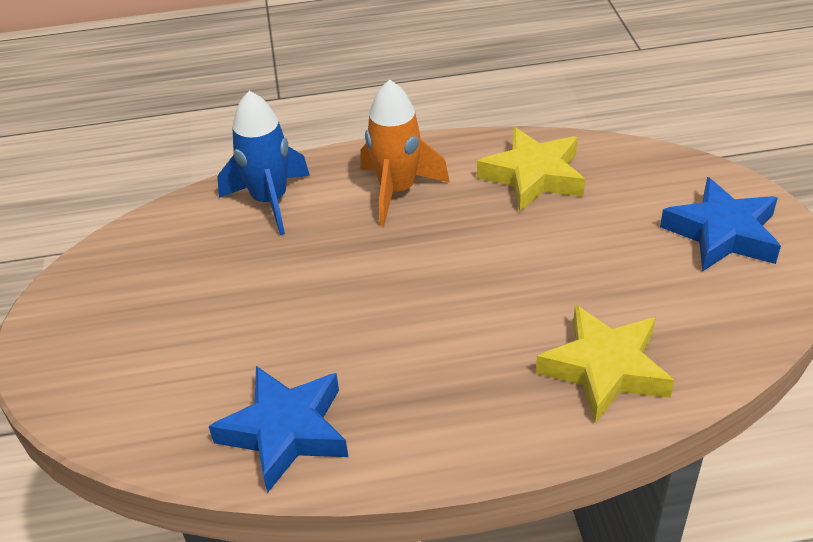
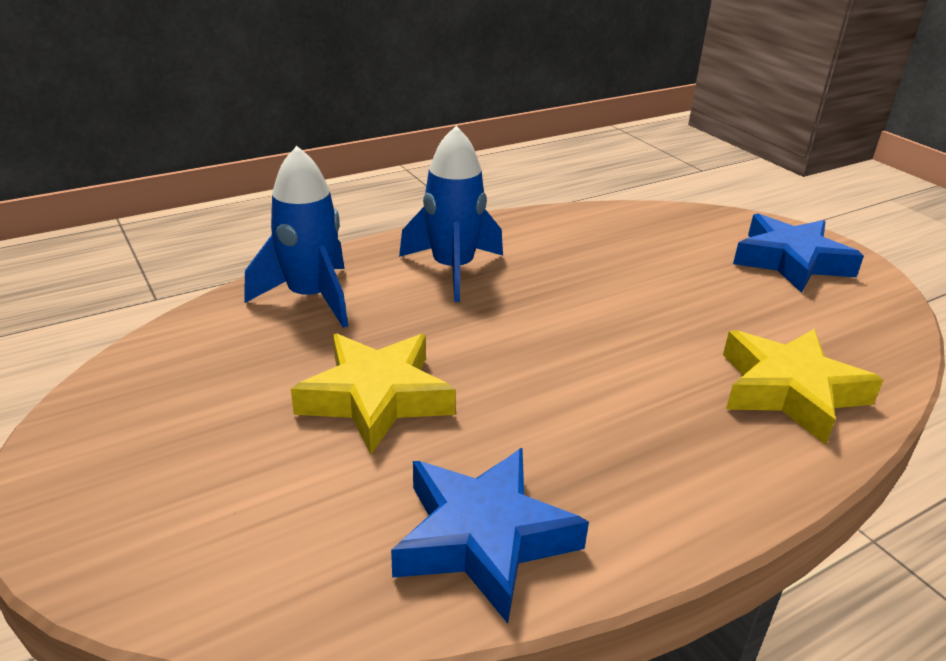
camera: 25 degrees left, 10 degrees down
orange rocket [360,80,450,226] -> blue rocket [399,126,503,302]
yellow star [477,127,585,212] -> yellow star moved to [291,333,456,454]

